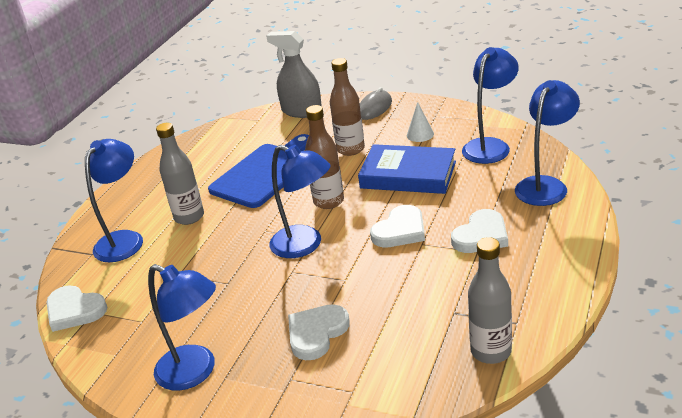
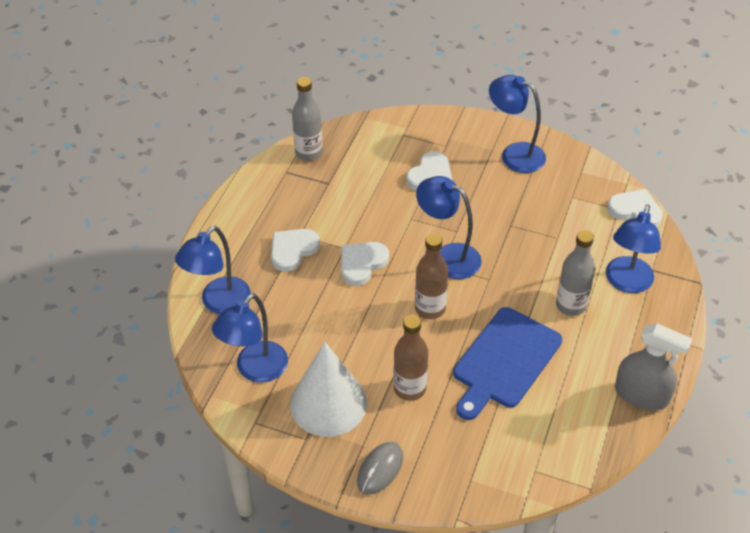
camera: 175 degrees right, 15 degrees up
grey spray bottle [266,31,322,118] -> grey spray bottle moved to [615,323,692,411]
blue book [358,144,456,194] -> none
white cone [407,102,434,142] -> white cone [290,341,367,437], size x2.40

